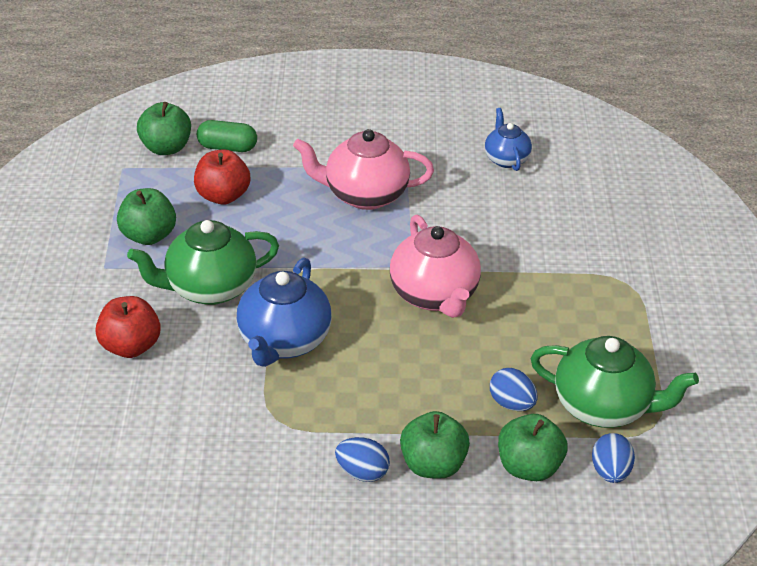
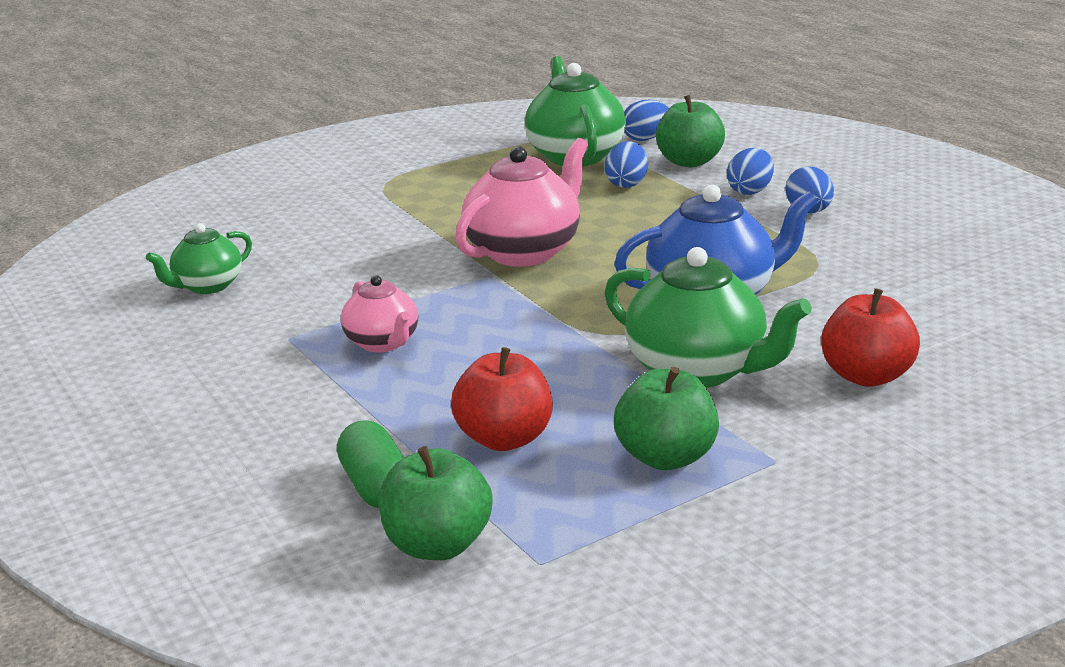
camera: 120 degrees left, 15 degrees down
pink teapot [293,129,434,210] -> pink teapot [341,275,418,352], size x0.58
green apple [400,411,470,479] -> blue egg [727,148,774,195]
blue teapot [485,108,532,171] -> green teapot [146,223,252,294]

